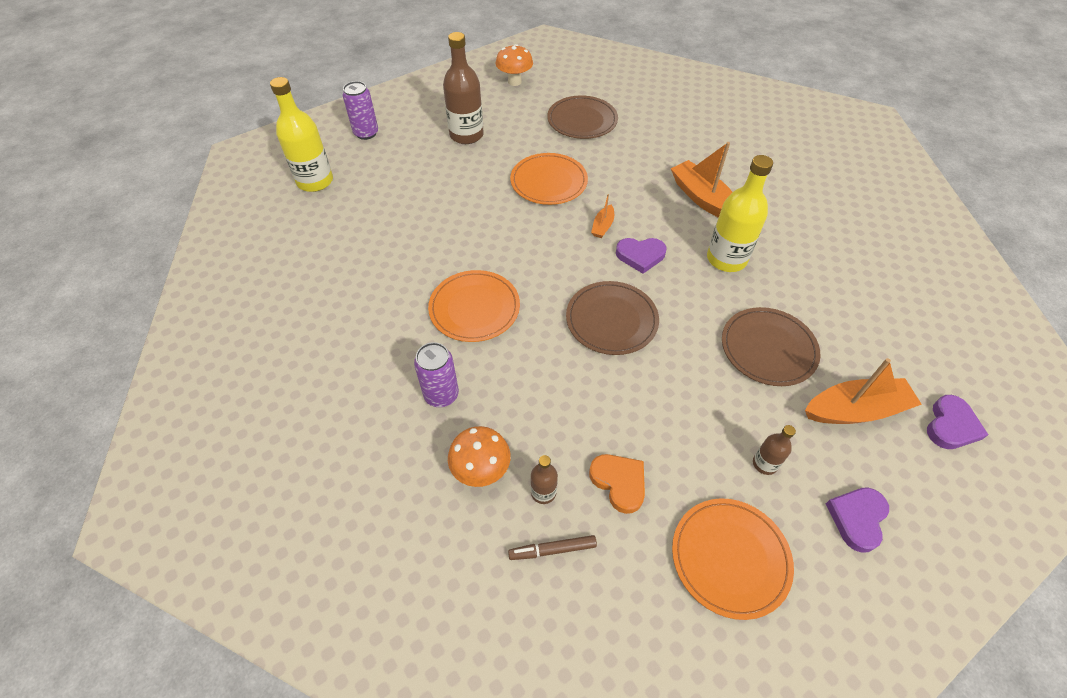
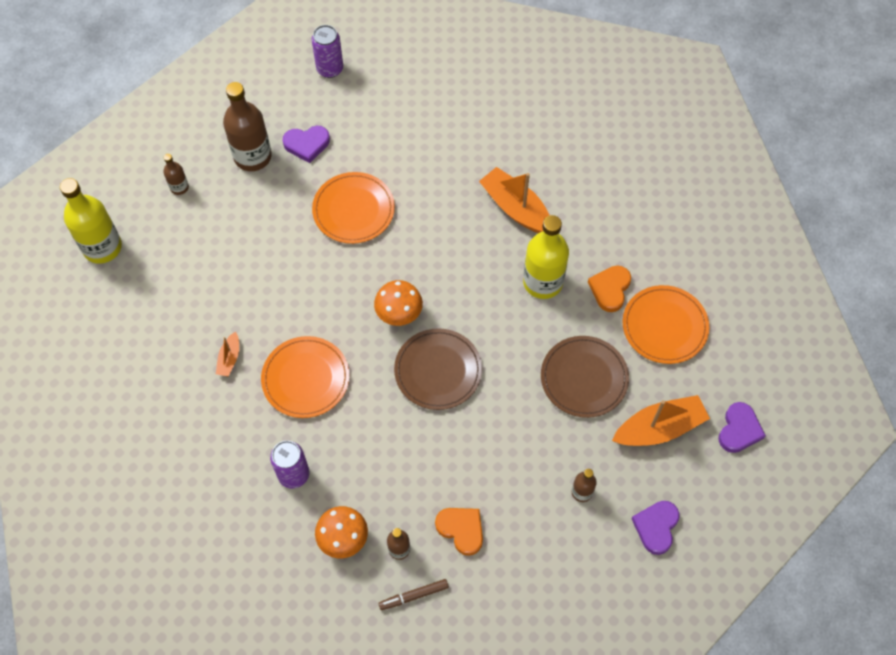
camera: 10 degrees left, 10 degrees up
purple can [343,81,378,140] -> purple can moved to [312,25,343,78]
orange mushroom [496,44,533,86] -> orange mushroom moved to [374,280,423,326]
brown plate [547,95,618,139] -> none
orange boat [591,194,614,238] -> orange boat moved to [216,331,239,377]
purple heart [616,238,667,274] -> purple heart moved to [283,126,330,163]
orange plate [672,498,794,620] -> orange plate moved to [623,285,709,364]
none -> brown bottle [164,154,189,195]
none -> orange heart [588,266,631,312]

